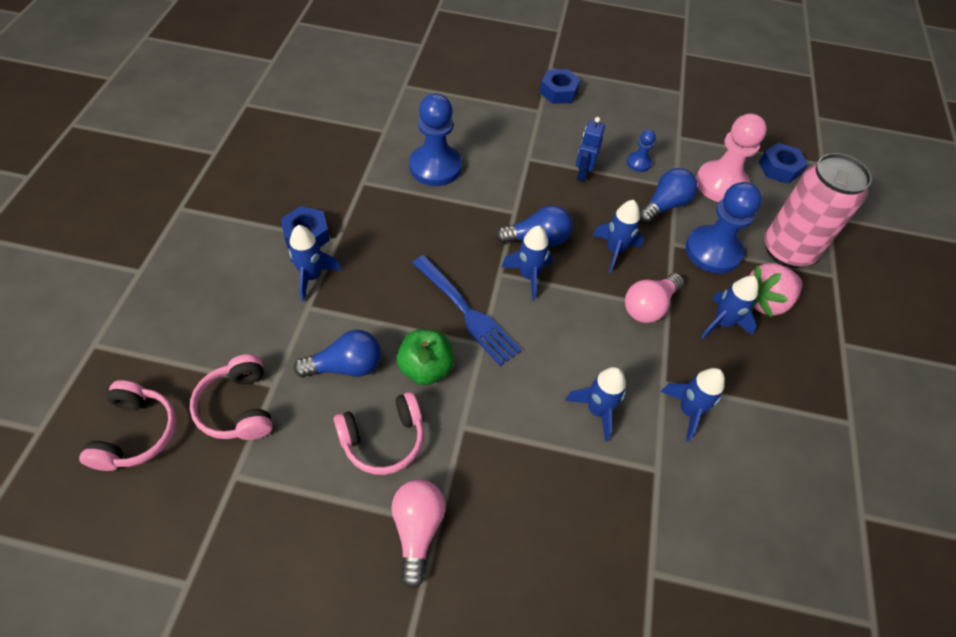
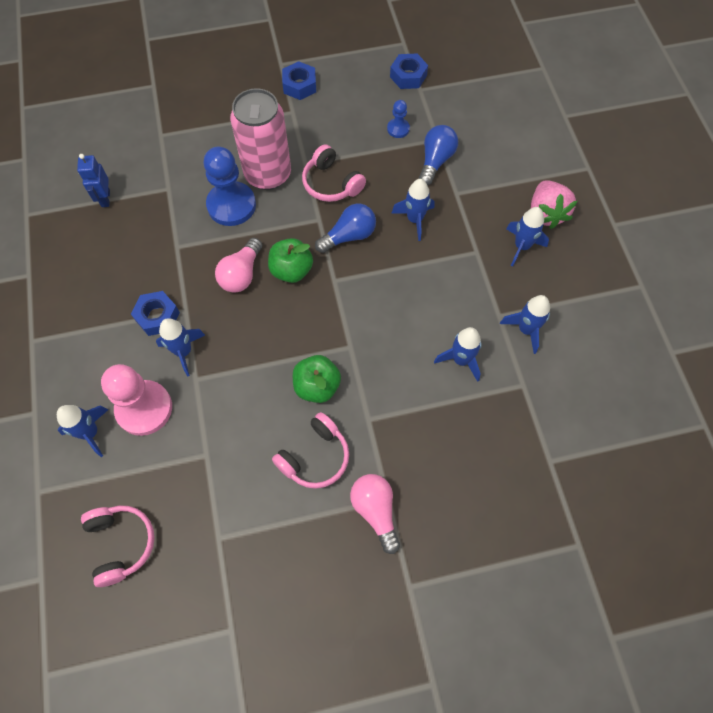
camera: 20 degrees left, 10 degrees up
pink headphones [190,354,273,440] -> pink headphones moved to [302,144,366,202]
blue light bulb [294,330,381,378] -> none
blue fork [412,255,522,366] -> none
blue rocket [501,226,553,301] -> blue rocket moved to [57,405,109,457]
blue robot [576,117,605,182] -> blue robot moved to [77,154,110,207]
pink light bulb [625,273,684,323] -> pink light bulb moved to [215,238,262,293]
blue pawn [686,182,762,274] -> none
pink pawn [696,113,767,202] -> pink pawn moved to [101,364,172,436]
pink strawberry [749,263,802,317] -> pink strawberry turned 45 degrees counterclockwise [531,180,577,229]
blue nut [759,143,808,184] -> blue nut moved to [390,54,428,89]
pink can [764,153,872,268] -> pink can moved to [230,88,291,190]
none -> green apple [268,238,313,283]

